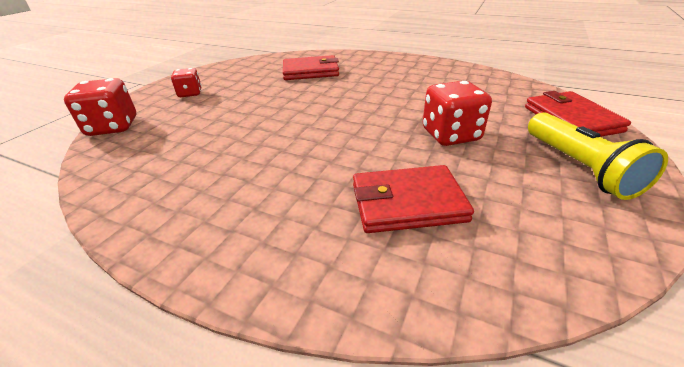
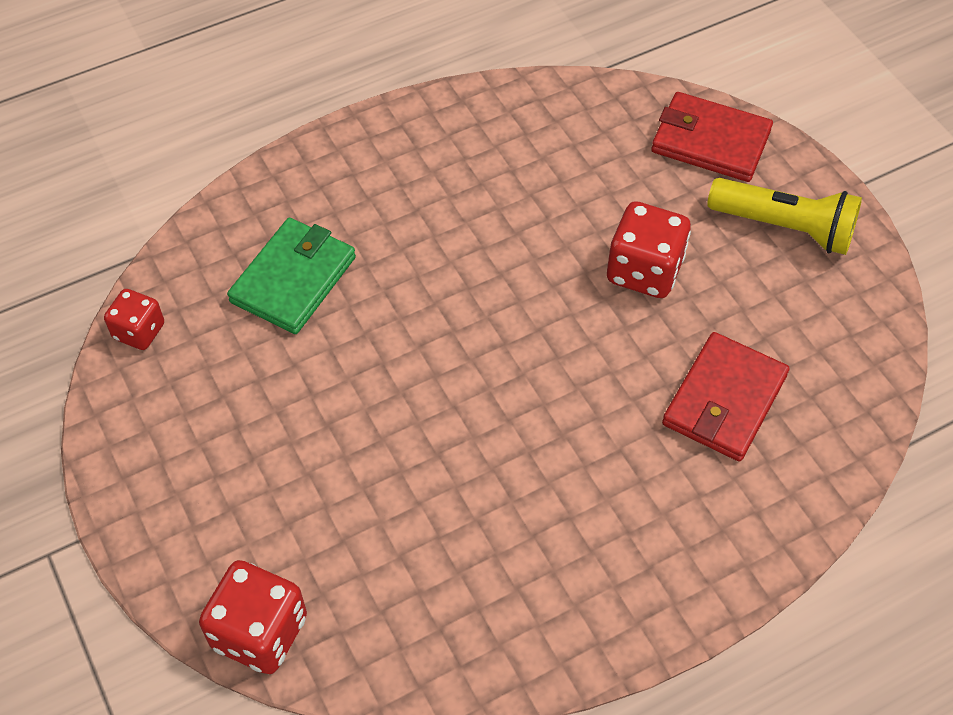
camera: 55 degrees left, 20 degrees up
red dice [171,68,202,97] -> red dice moved to [104,289,164,350]
red wallet [283,55,339,80] -> green wallet [227,218,356,334]

